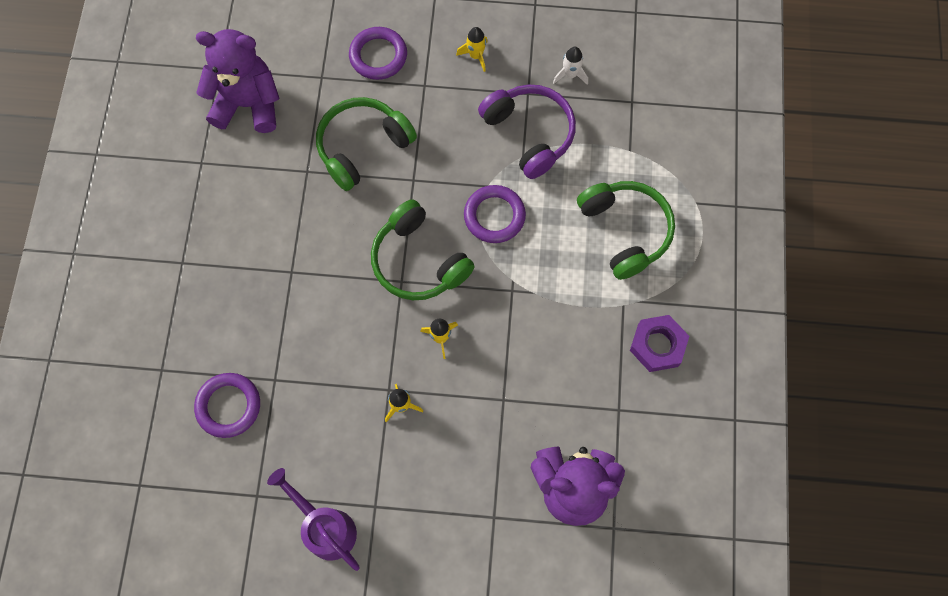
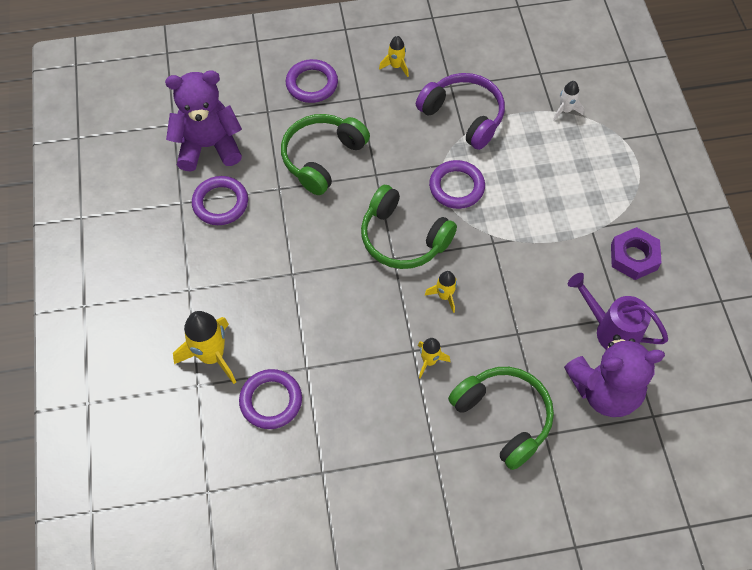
camera: 15 degrees left, 10 degrees down
purple watering can [267,468,360,571] -> purple watering can moved to [568,273,668,350]
white rocket [553,47,588,85] -> white rocket moved to [553,81,584,121]
green headphones [577,181,675,280] -> green headphones moved to [448,367,554,470]
none -> yellow rocket [173,311,236,384]
none -> purple ring [192,176,248,225]

